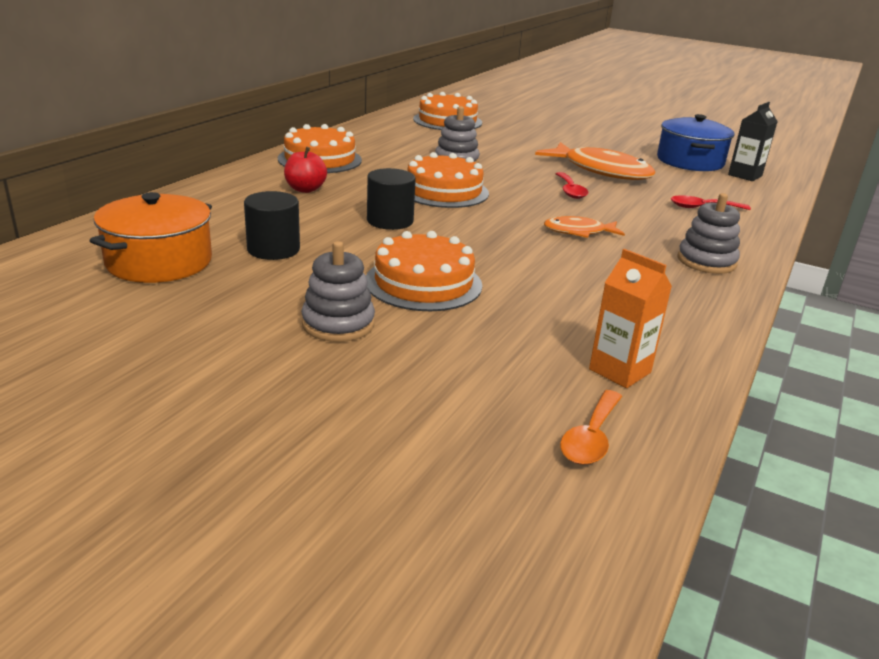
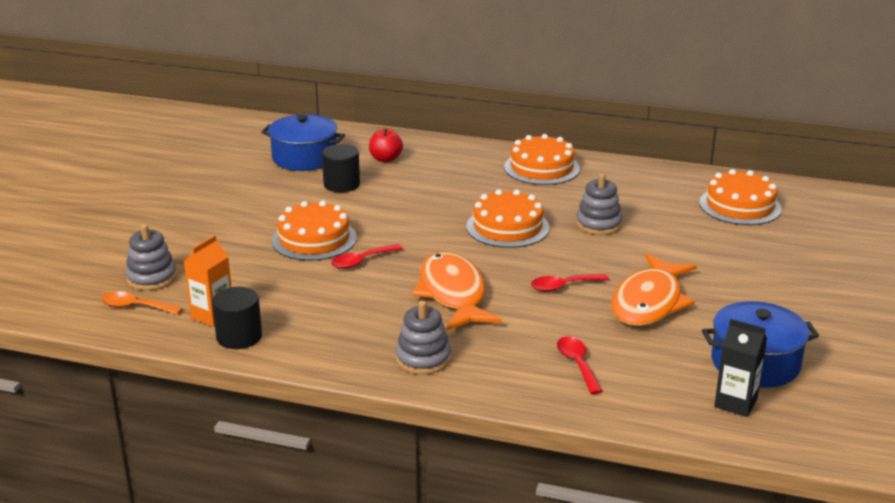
camera: 80 degrees right, 0 degrees up
orange pot [90,192,212,283] -> blue pot [261,114,345,171]
red apple [284,147,327,193] -> red apple moved to [369,128,403,162]
grey stacking toy [301,241,375,342] -> grey stacking toy moved to [125,224,177,291]
black cylinder [367,168,416,230] -> black cylinder moved to [212,287,262,349]
orange fish [544,216,625,238] -> orange fish [412,252,502,331], size x1.87
none -> red spoon [331,244,403,269]

